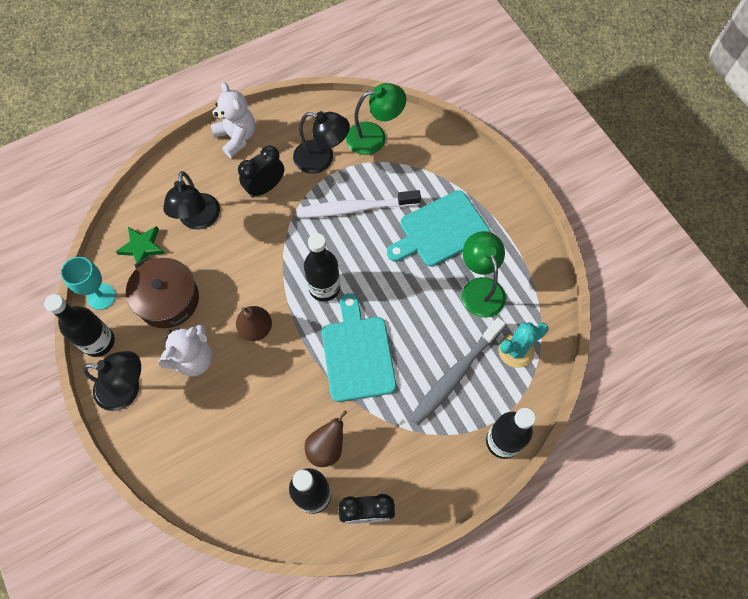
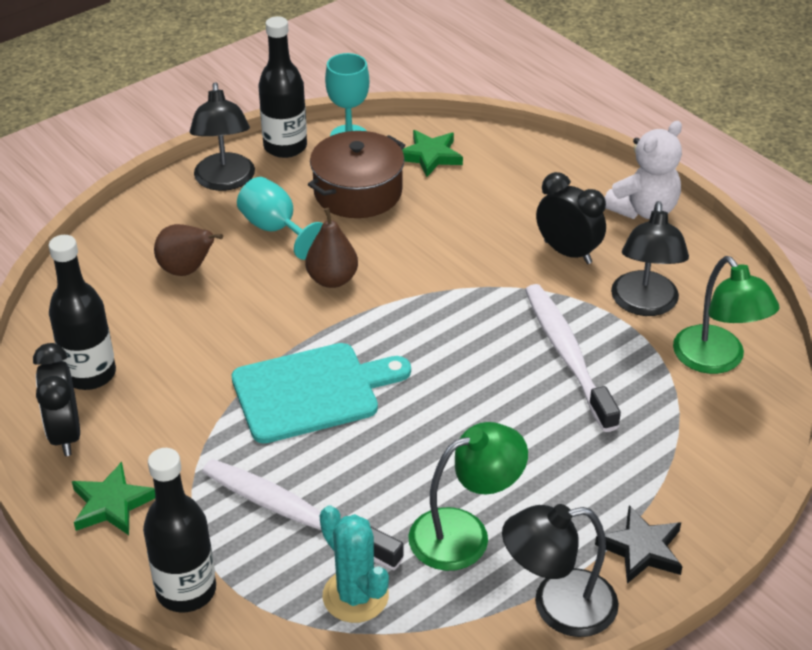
camera: 80 degrees right, 25 degrees down
white teddy bear [158,325,213,377] -> turquoise goblet [237,177,323,260]
black lamp [163,171,220,230] -> black lamp moved to [502,504,619,637]
black bottle [304,233,340,302] -> none
brown pear [305,410,347,467] -> brown pear moved to [154,224,223,276]
turquoise cutting board [387,190,490,267] -> none
grey toothbrush [409,317,506,425] -> white toothbrush [202,459,404,571]
none -> green star [72,462,155,535]
none -> black star [595,505,683,584]

